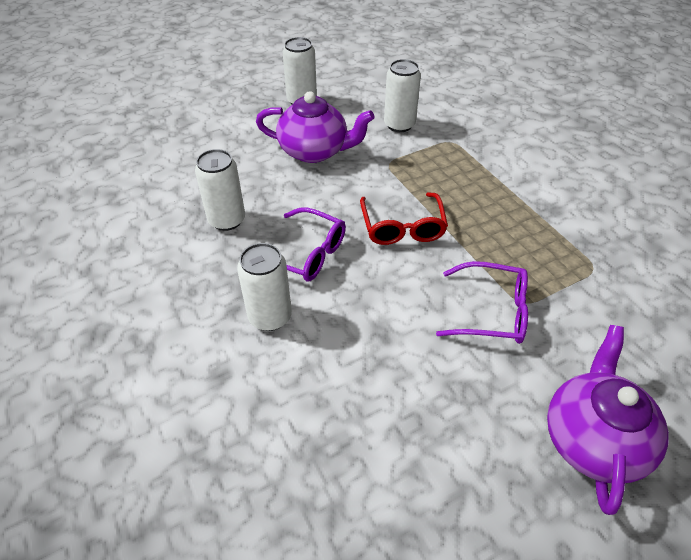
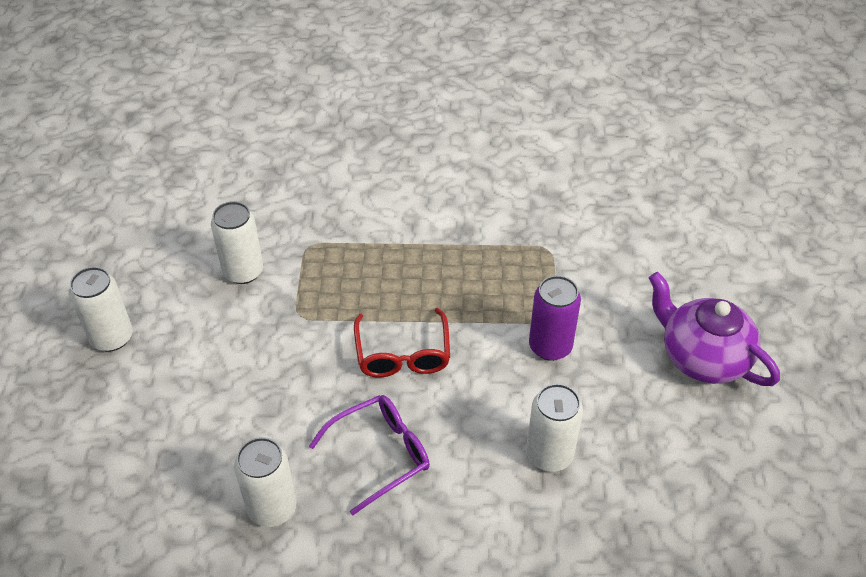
camera: 60 degrees left, 0 degrees up
white can [237,243,292,331] -> white can moved to [526,384,583,472]
purple teapot [256,91,375,163] -> none
red glasses [360,192,448,245] -> red glasses turned 60 degrees clockwise [354,308,450,377]
purple glasses [436,261,528,344] -> purple can [529,276,581,361]

